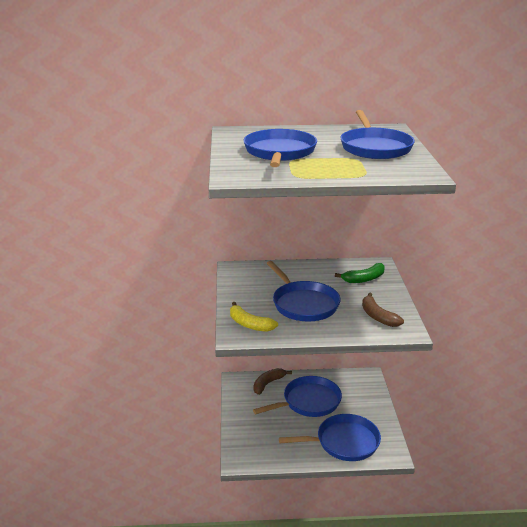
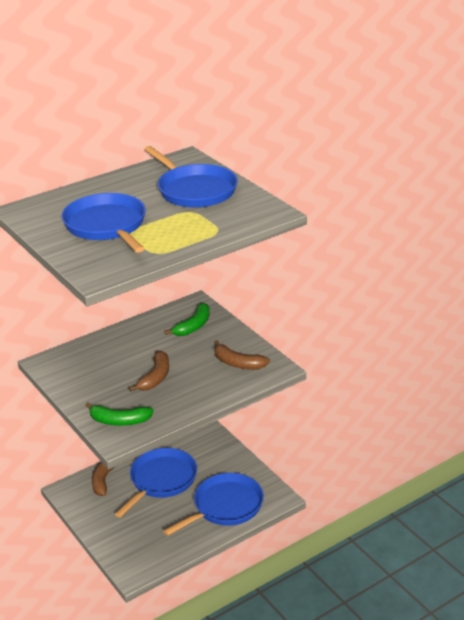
camera: 30 degrees left, 5 degrees up
yellow banana [230,302,278,332] -> green banana [85,402,154,426]
blue pan [266,261,340,322] -> brown banana [129,350,169,392]

